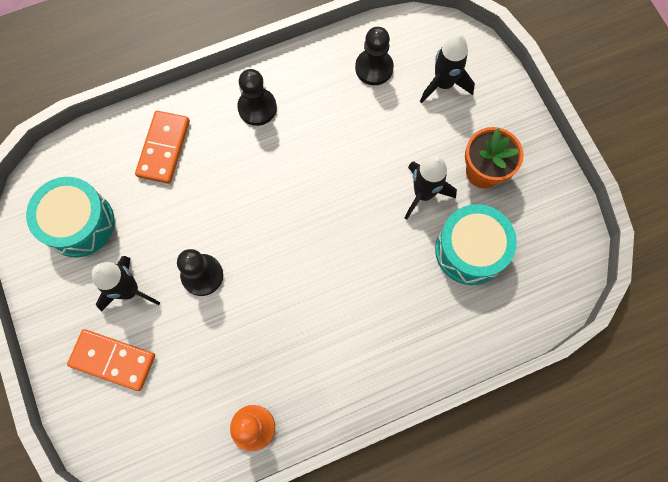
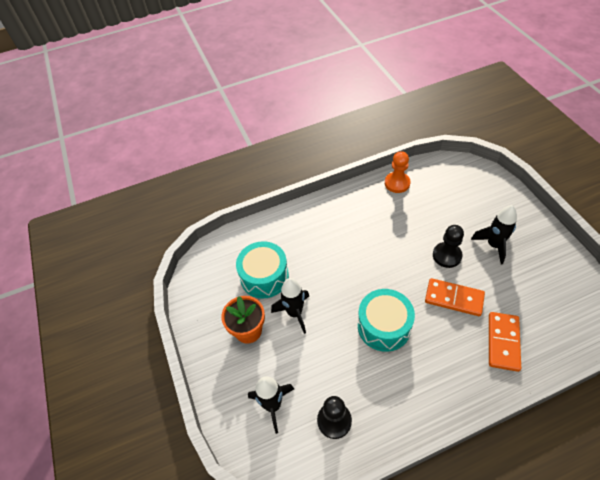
camera: 175 degrees left, 20 degrees down
turquoise drum [26,177,115,257] -> turquoise drum moved to [358,289,415,352]
orange domino [67,329,155,391] -> orange domino moved to [425,278,485,316]
black pawn [237,69,277,126] -> none

